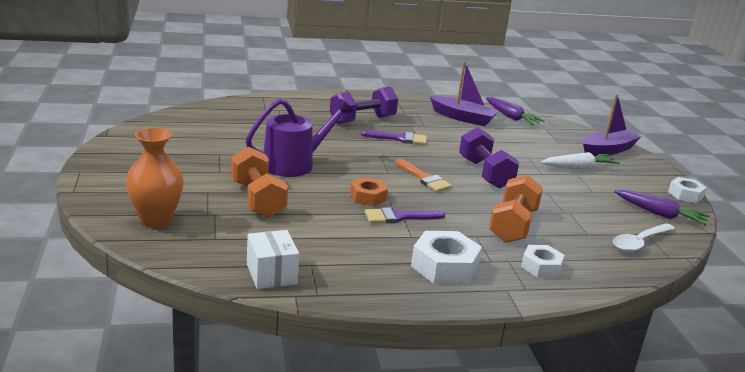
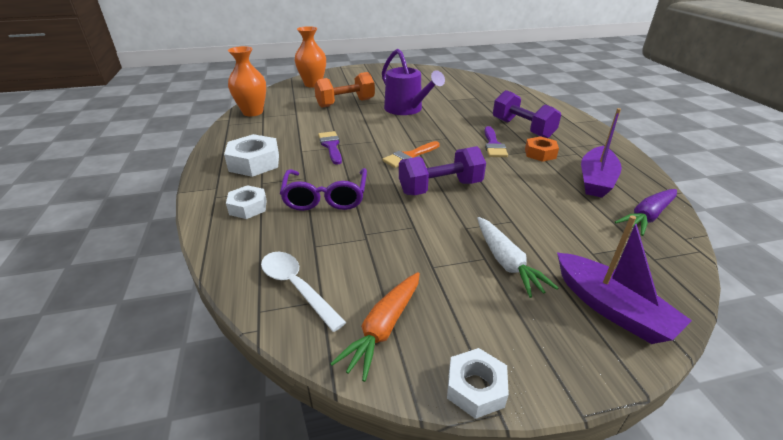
camera: 90 degrees right, 10 degrees up
white box [247,230,299,289] -> orange vase [228,46,266,116]
orange nut [350,177,388,206] -> orange nut moved to [525,136,559,162]
orange dumbbell [489,175,543,243] -> purple glasses [280,168,367,211]
purple carrot [614,190,710,225] -> orange carrot [330,272,420,382]

